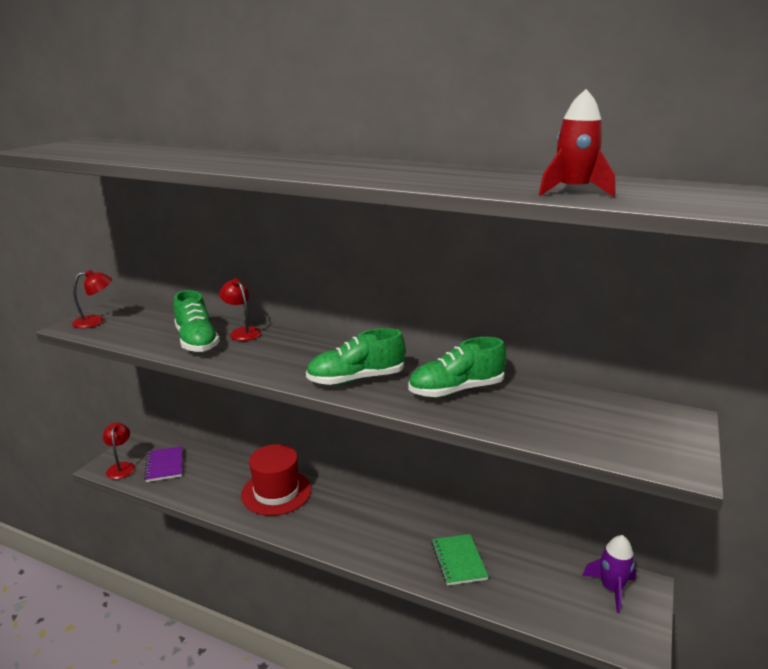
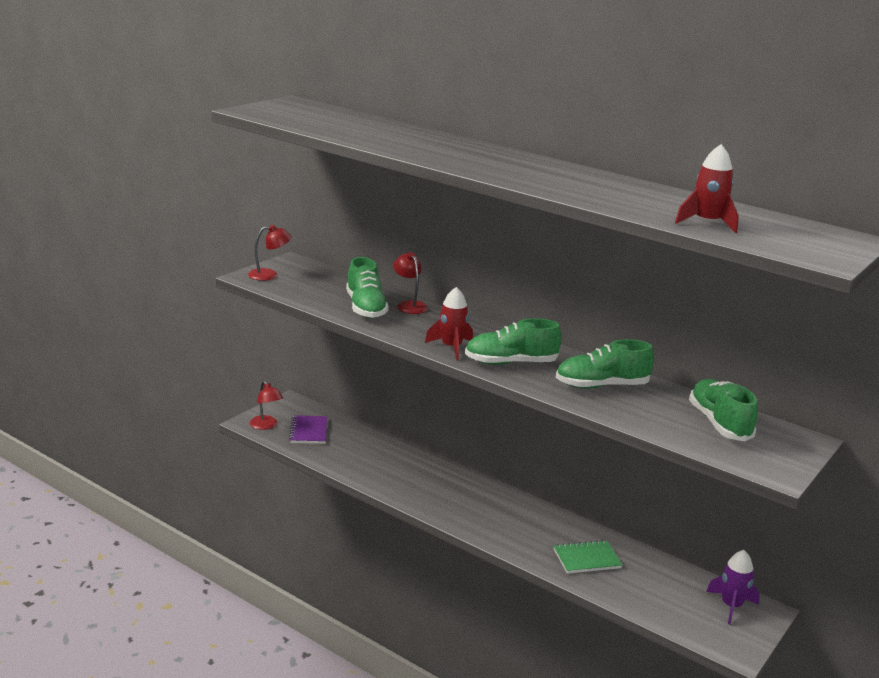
camera: 10 degrees right, 0 degrees up
red lamp [103,422,135,479] -> red lamp turned 150 degrees clockwise [250,381,283,430]
red hat [241,444,311,516] -> none
green notebook [432,534,489,585] -> green notebook turned 75 degrees clockwise [554,540,622,574]
none -> red rocket [425,287,473,360]
none -> green shoe [689,379,758,441]

